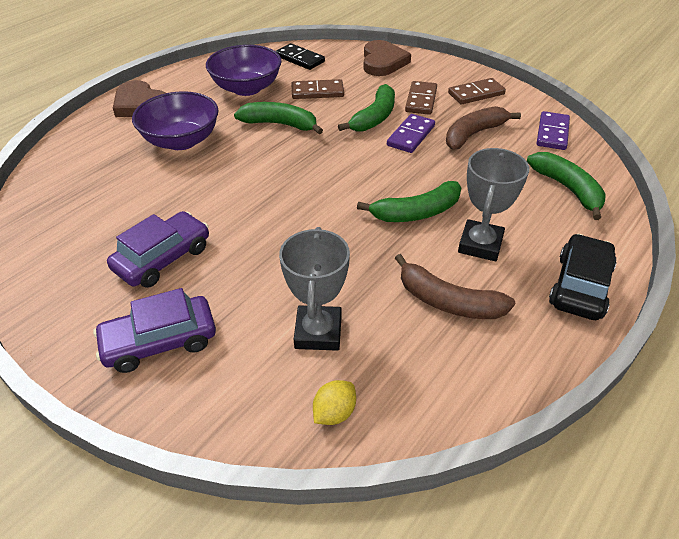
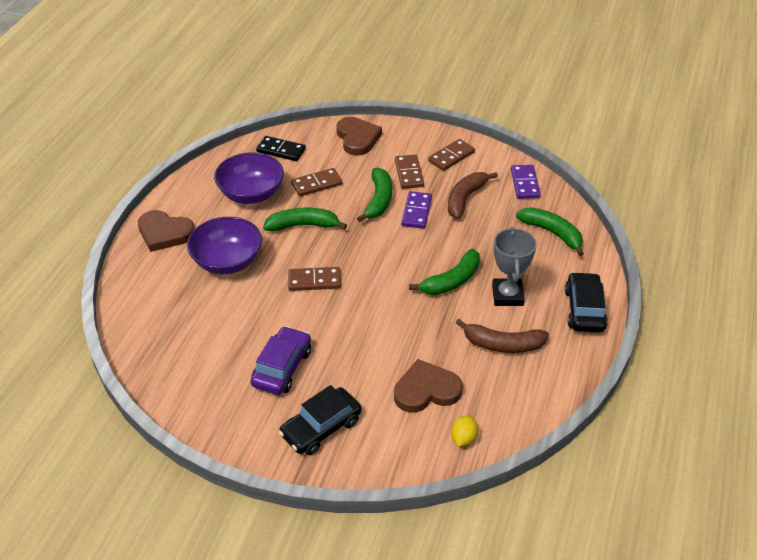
camera: 20 degrees left, 0 degrees up
purple car [93,288,216,373] -> black car [279,385,361,455]
grey trophy [279,227,350,351] -> brown heart [394,359,463,413]
none -> brown domino [288,267,341,291]

